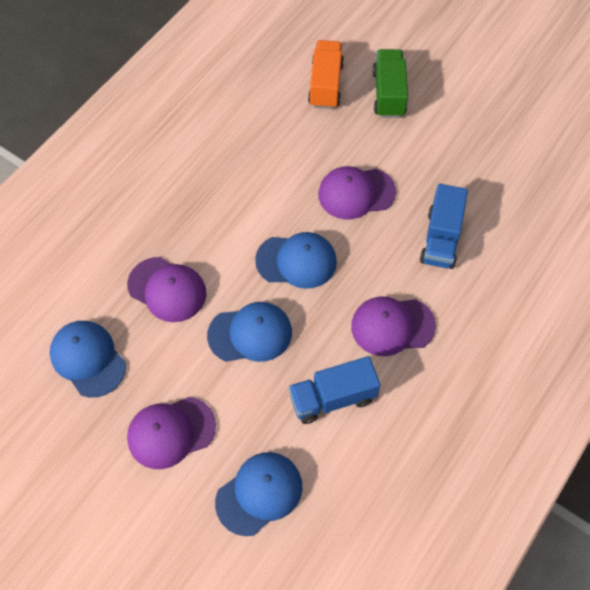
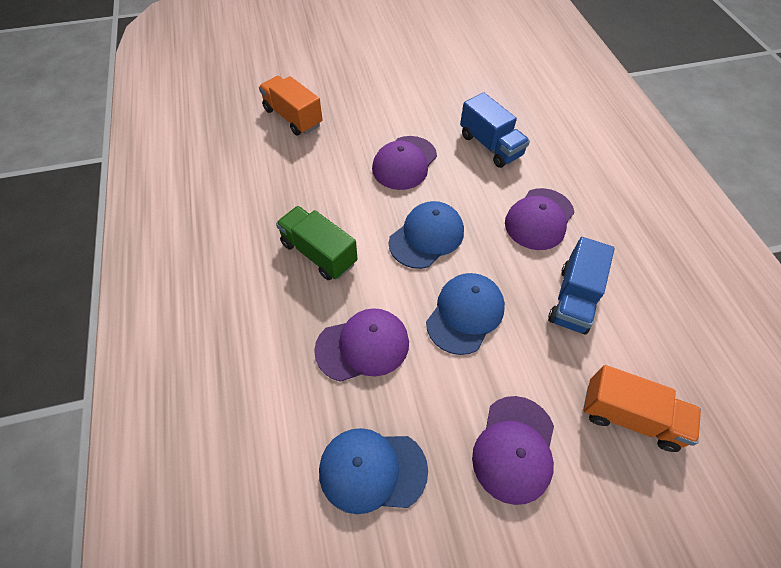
camera: 50 degrees left, 5 degrees down
blue cap [215,452,302,536] -> orange truck [583,365,701,452]
green truck [372,49,408,118] -> green truck moved to [276,206,358,280]

